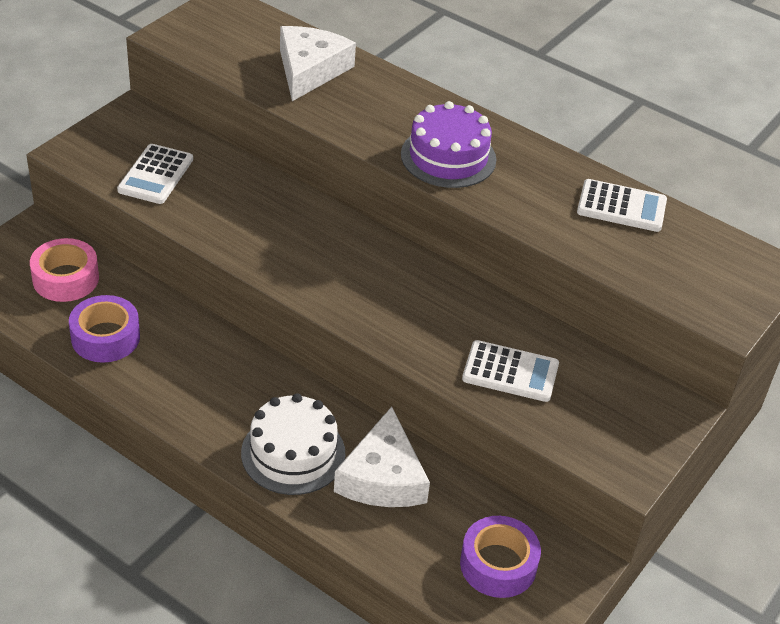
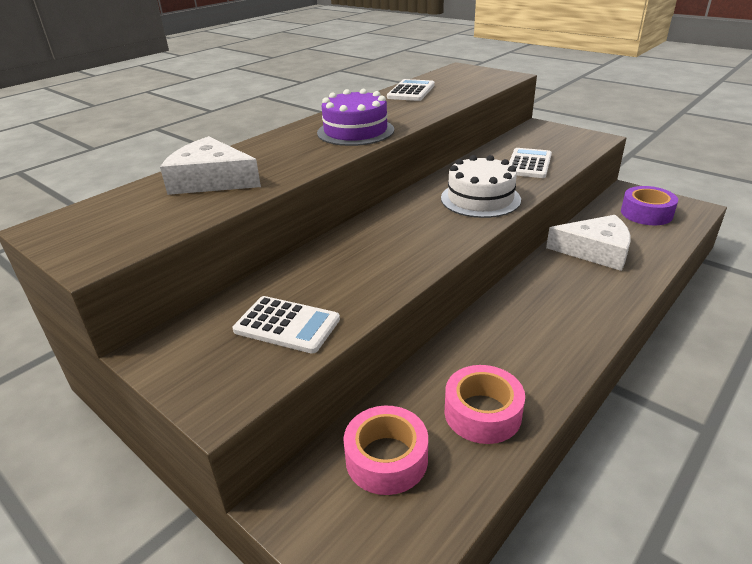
camera: 80 degrees left, 10 degrees down
purple tape [69,295,140,363] -> pink tape [445,365,525,444]
white cake [241,393,345,495] -> white cake moved to [441,155,521,218]

